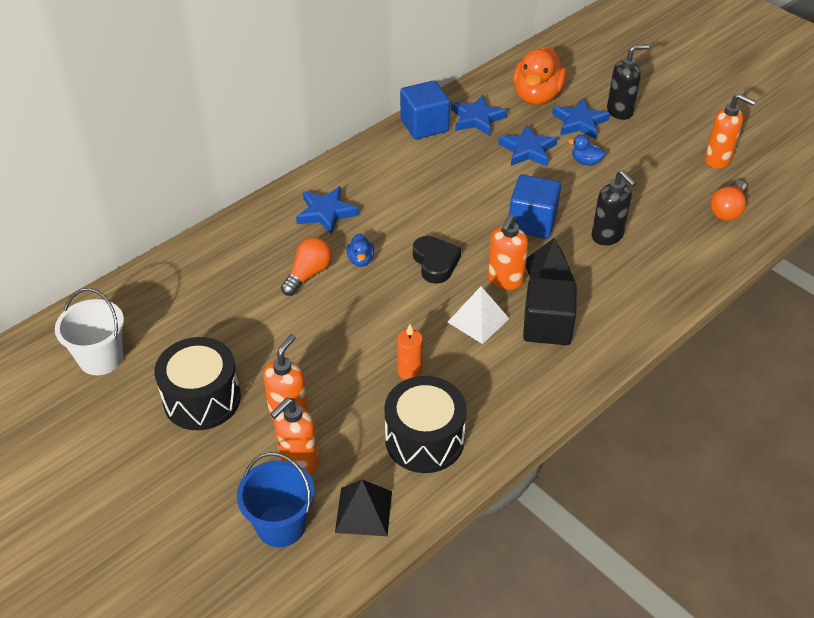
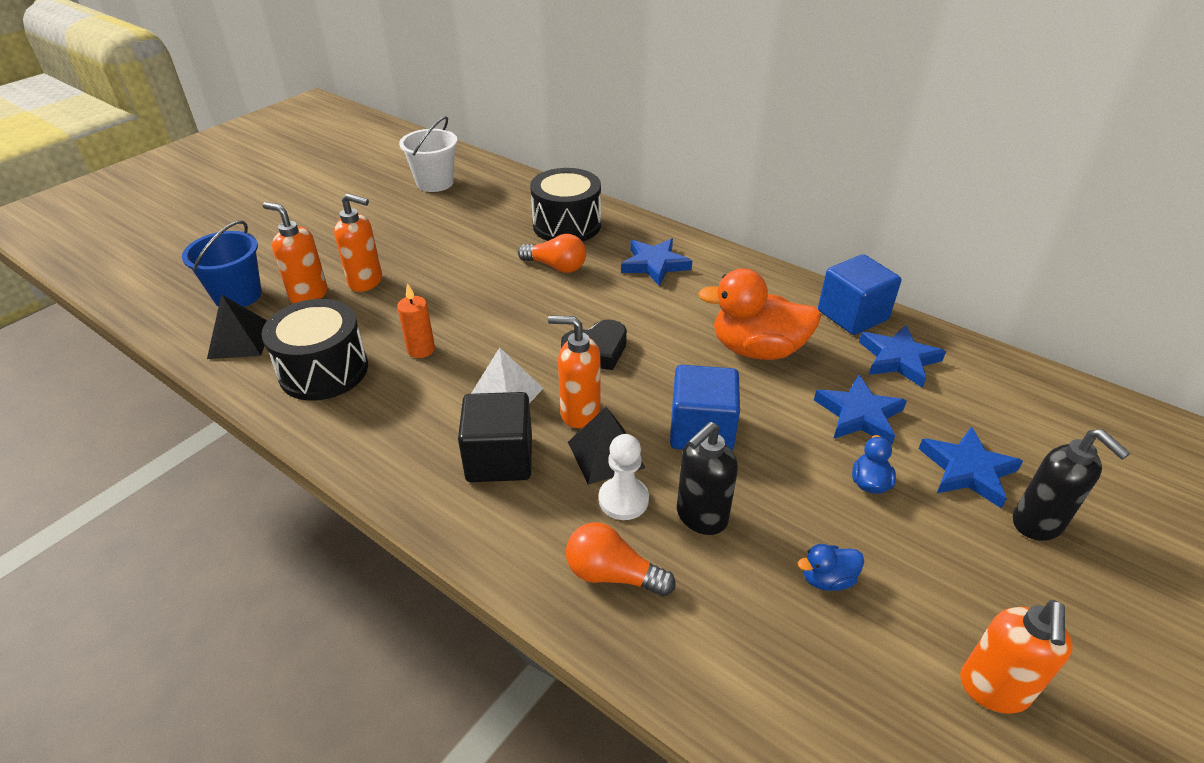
camera: 80 degrees right, 5 degrees down
black drum [154,337,241,430] -> black drum moved to [530,168,601,242]
blue duck [347,233,374,267] -> blue duck moved to [798,544,864,591]
orange duck [513,46,567,105] -> orange duck moved to [698,268,821,360]
orange light bulb [710,180,747,221] -> orange light bulb moved to [566,522,676,597]
none -> white pawn [599,434,649,520]

